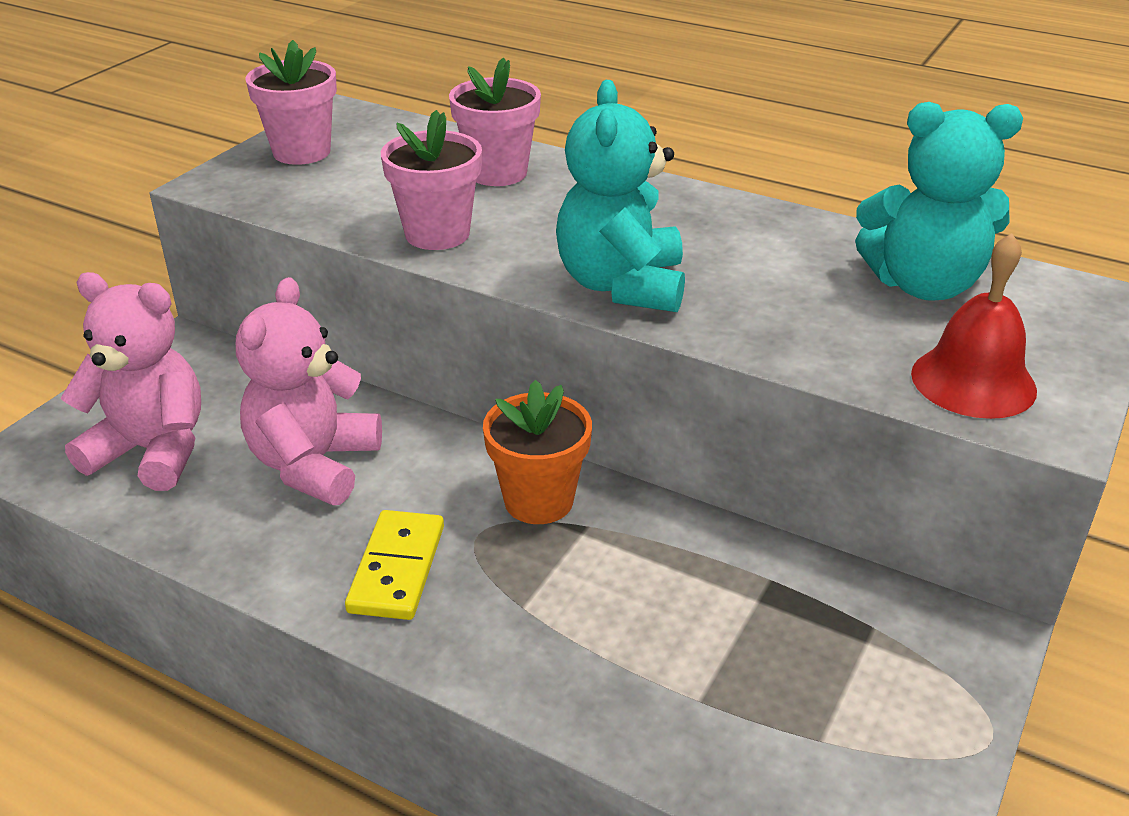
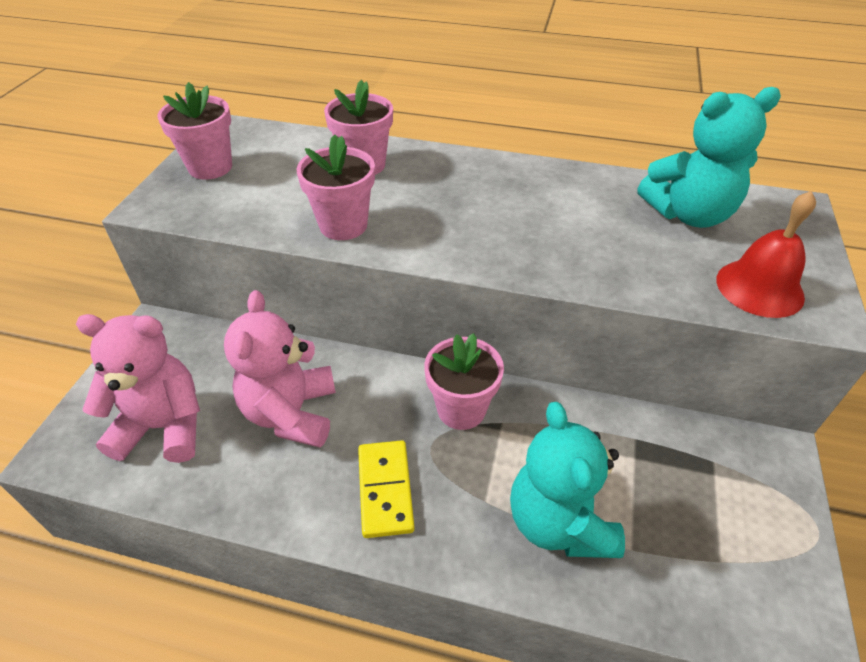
camera: 15 degrees left, 10 degrees up
orange flower pot [483,380,592,524] -> pink flower pot [424,333,504,430]
turquoise teddy bear [556,80,685,312] -> turquoise teddy bear moved to [510,402,625,558]

